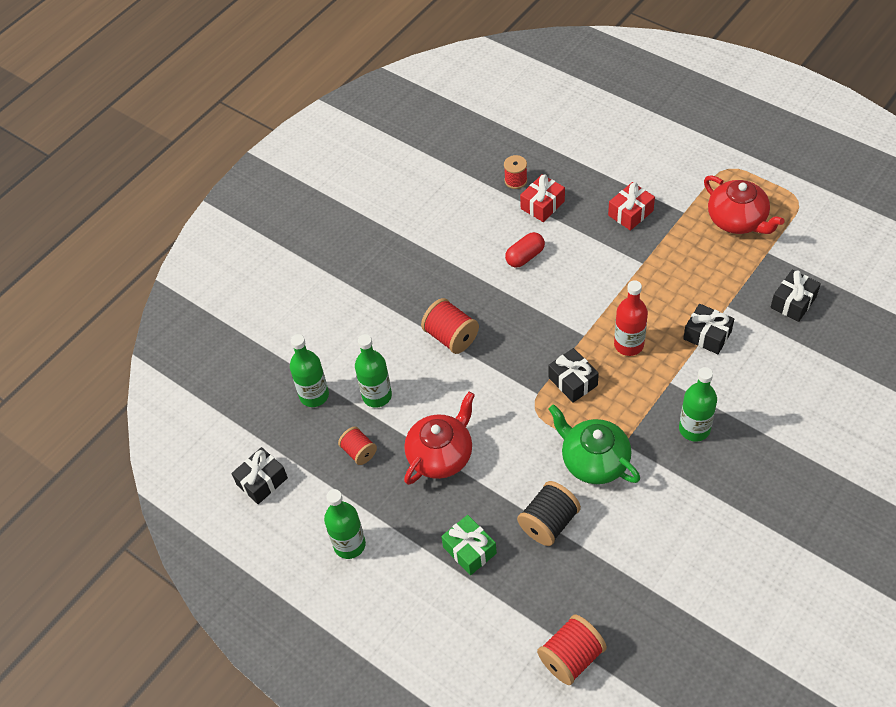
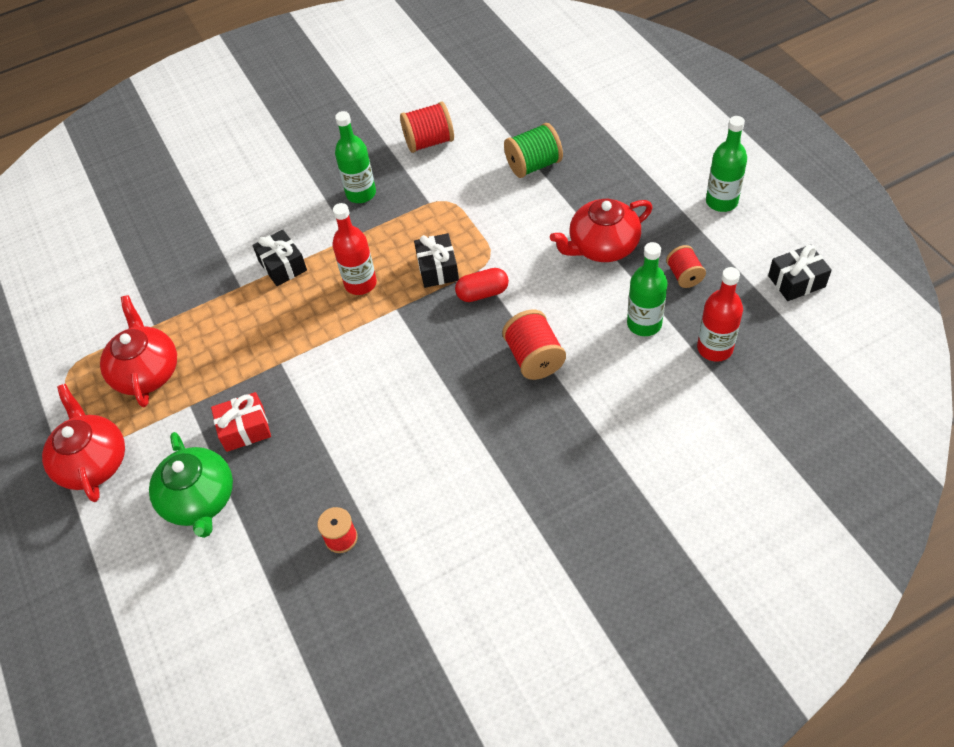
camera: 155 degrees left, 0 degrees up
green bottle [290,334,329,407] -> red bottle [697,267,743,362]
green gift [441,515,497,575] -> none
red capsule [505,232,545,268] -> red capsule moved to [455,268,509,302]
black spool [517,481,581,546] -> green spool [504,123,563,178]
red gift [520,174,565,222] -> none
red spool [537,614,607,685] -> red spool moved to [400,101,454,153]
green teapot [549,404,640,484] -> green teapot moved to [149,432,233,538]
black gift [770,270,821,322] -> none
none -> red teapot [42,384,125,502]

